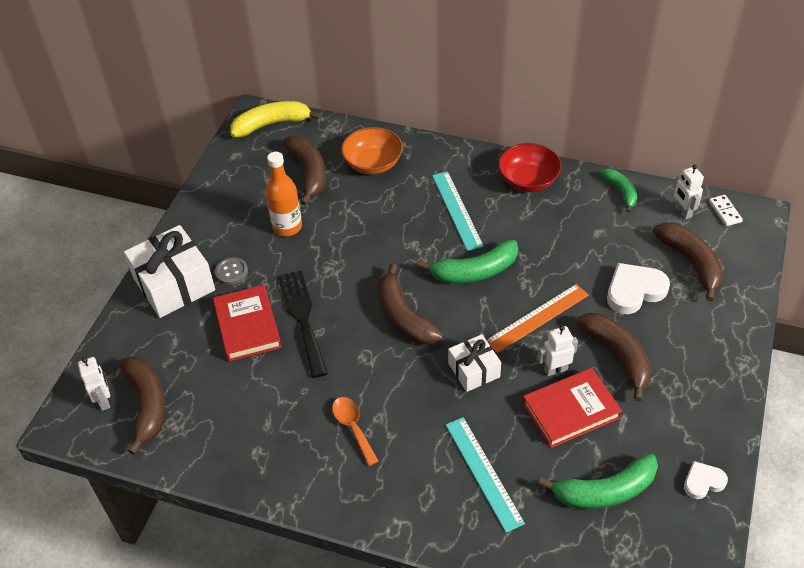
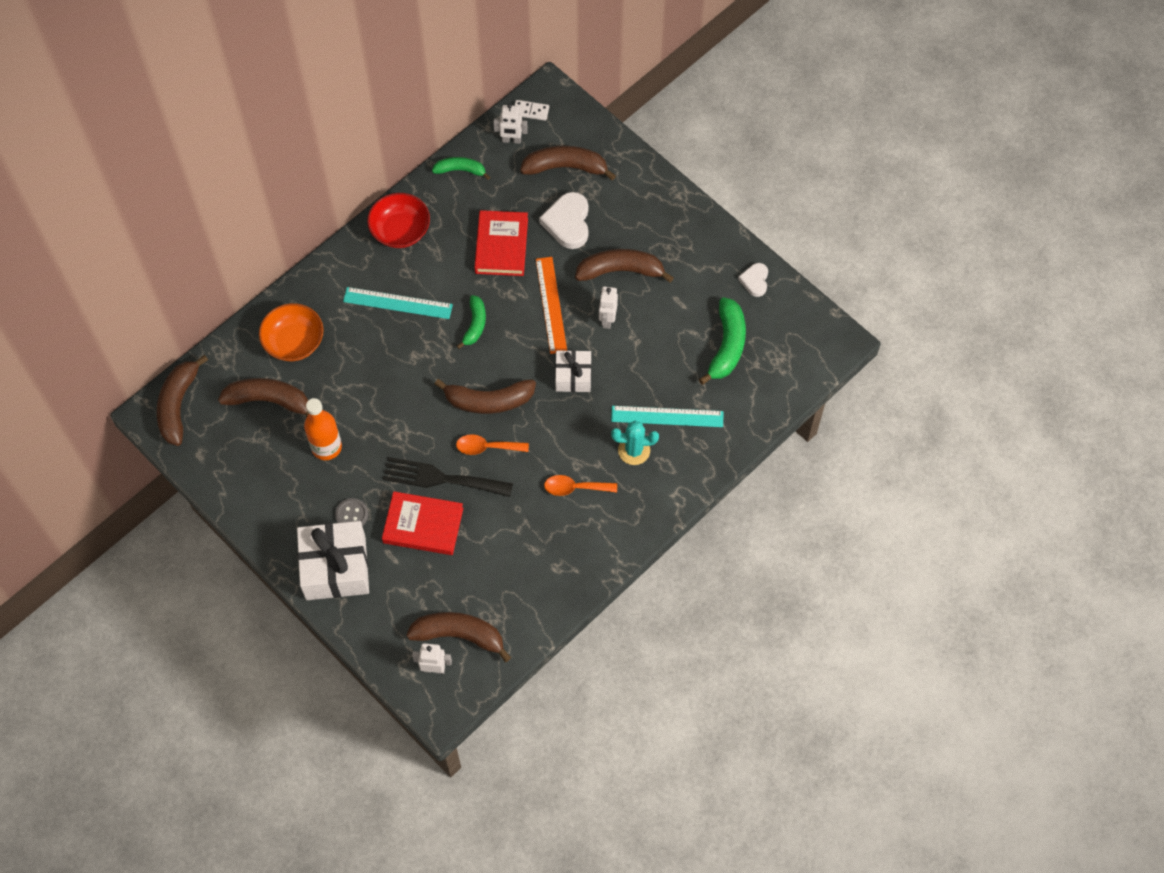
camera: 65 degrees left, 15 degrees up
yellow banana [230,101,321,137] -> brown banana [157,355,208,446]
green banana [417,239,518,283] -> green banana [457,295,486,349], size x0.62
red book [522,368,622,448] -> red book moved to [474,210,528,276]
none -> orange spoon [456,434,529,455]
none -> turquoise cactus [611,421,659,465]

